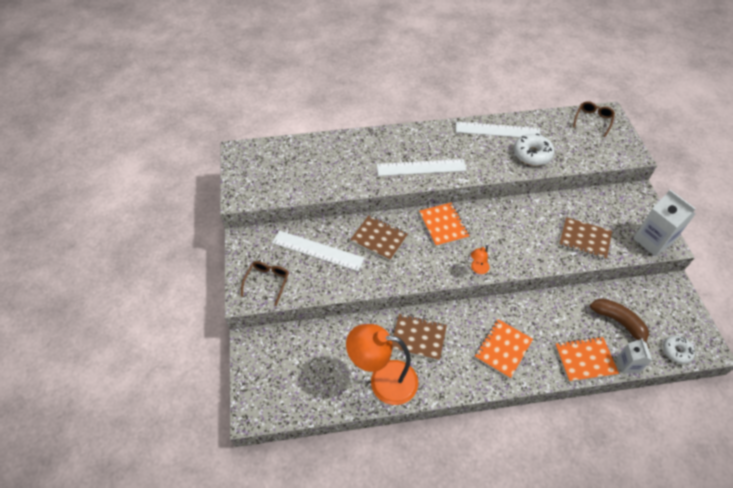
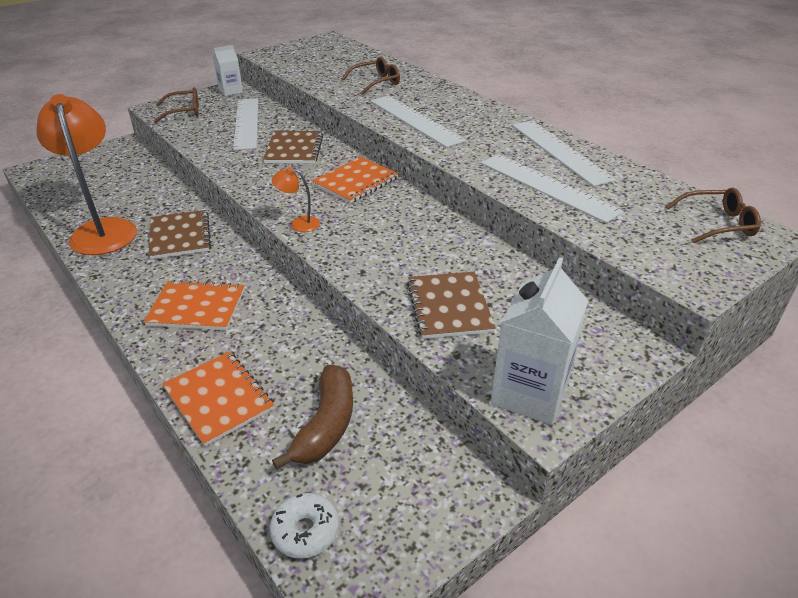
camera: 60 degrees right, 15 degrees down
white donut [514,134,554,166] -> white ruler [481,154,624,223]
white carton [617,338,652,373] -> white carton moved to [213,45,243,96]
none -> brown glasses [341,57,400,95]

